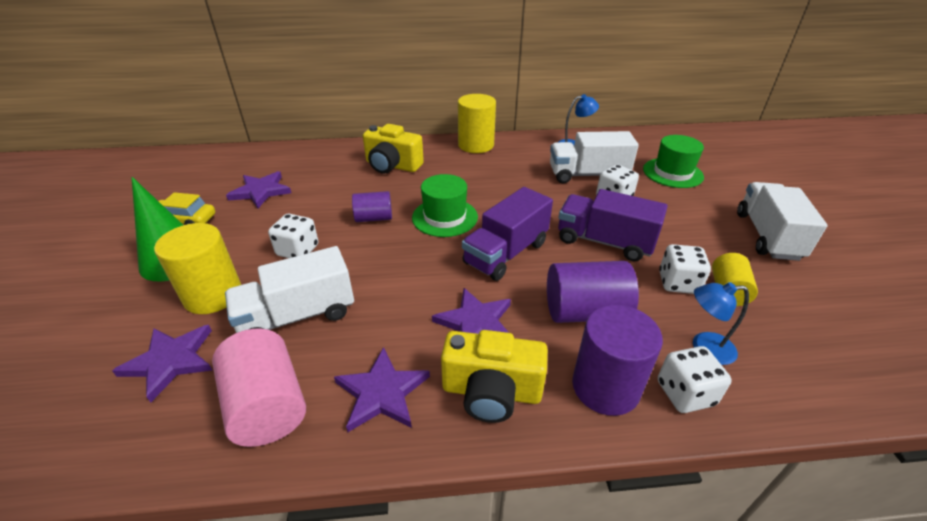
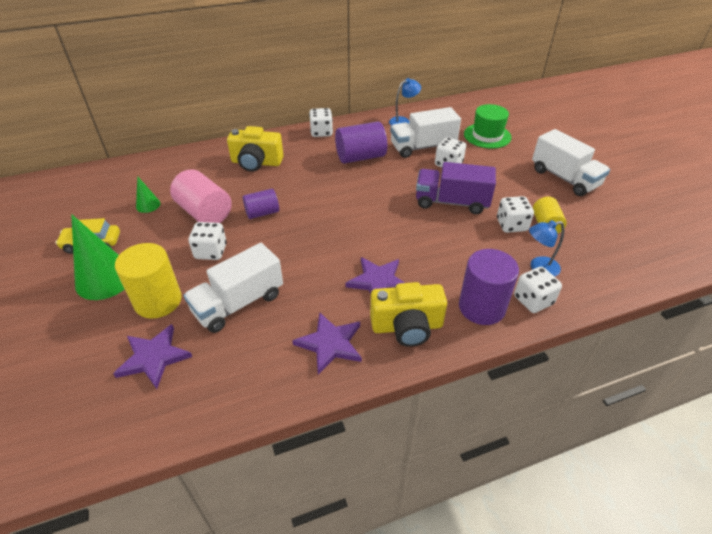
camera: 15 degrees left, 5 degrees up
pink cylinder [212,328,306,447] -> pink cylinder moved to [170,169,232,223]
purple star [226,171,291,208] -> green cone [136,176,161,213]
green hat [412,174,478,237] -> none
yellow cylinder [458,94,496,153] -> white dice [309,108,333,137]
purple truck [462,187,553,281] -> none
purple cylinder [547,261,639,323] -> purple cylinder moved to [335,122,387,164]
white truck [737,182,828,261] -> white truck turned 150 degrees clockwise [532,129,610,196]

